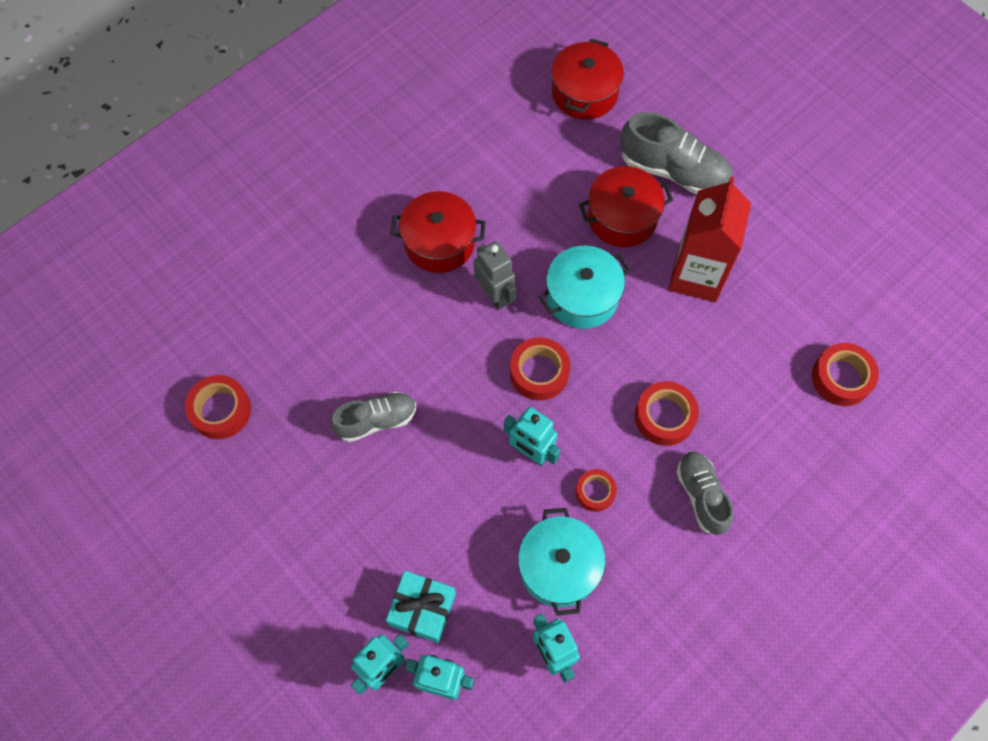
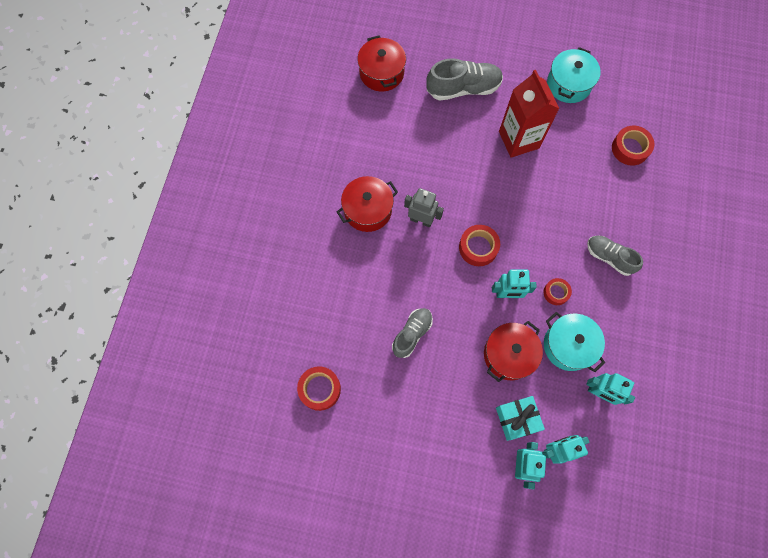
camera: 35 degrees left, 5 degrees up
turquoise pot [539,246,631,329] -> turquoise pot moved to [547,47,601,103]
red pot [579,166,673,247] -> red pot moved to [484,321,543,382]
red tape [635,381,699,446] -> none

